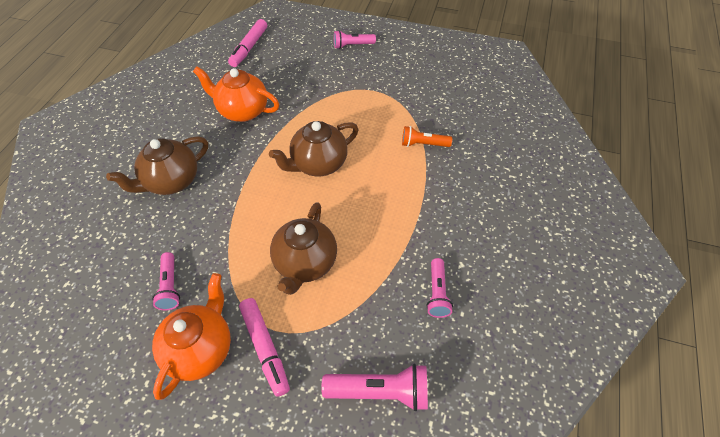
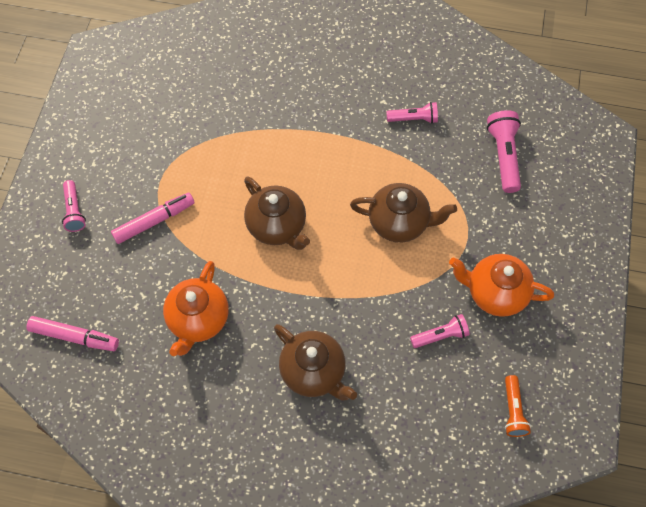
camera: 95 degrees left, 10 degrees up
pink marker [239,298,290,397] -> pink marker moved to [111,193,195,244]
orange flashlight [402,126,452,147] -> orange flashlight moved to [505,375,531,437]

